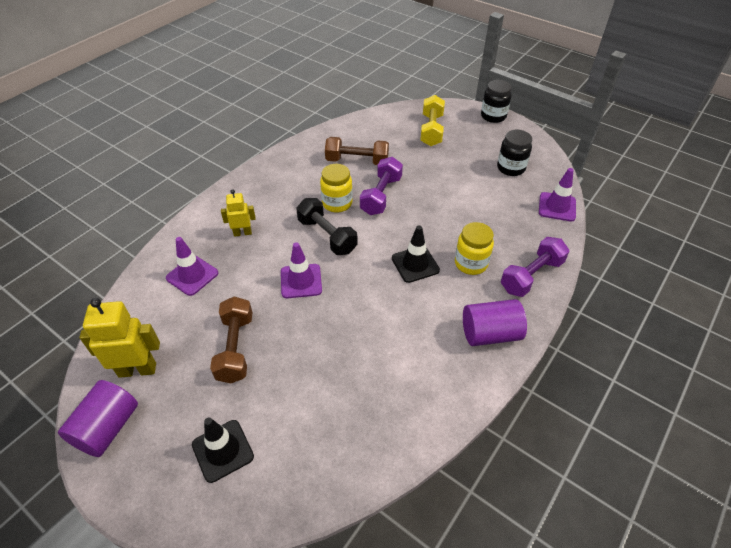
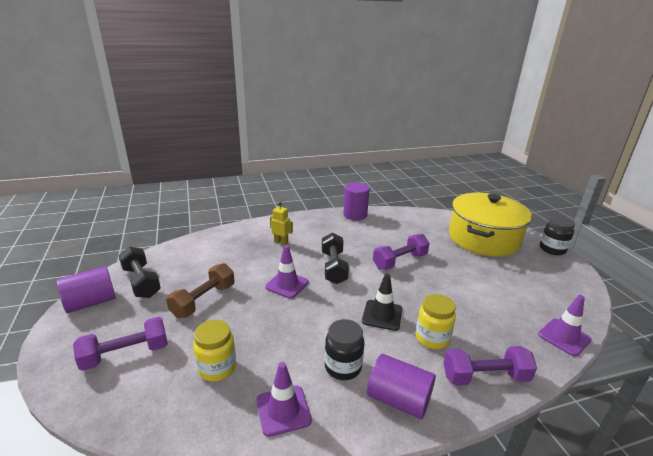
camera: 35 degrees right, 20 degrees down
yellow robot [79,298,160,378] -> black dumbbell [119,247,161,298]
purple traffic cone [166,237,218,296] -> purple traffic cone moved to [257,362,312,437]
black traffic cone [192,418,254,483] -> purple dumbbell [73,317,168,371]
yellow jar [320,164,353,213] -> yellow jar moved to [193,320,236,382]
brown dumbbell [325,137,389,165] -> none
yellow dumbbell [420,95,445,146] -> yellow pot [449,193,532,257]
black jar [497,130,532,176] -> black jar moved to [325,319,364,380]
none -> purple cylinder [343,182,370,220]

